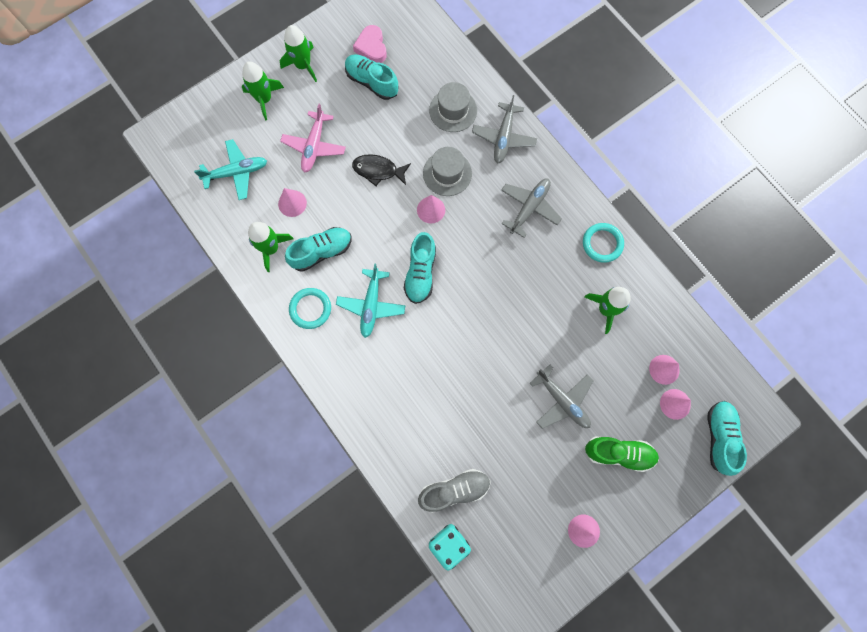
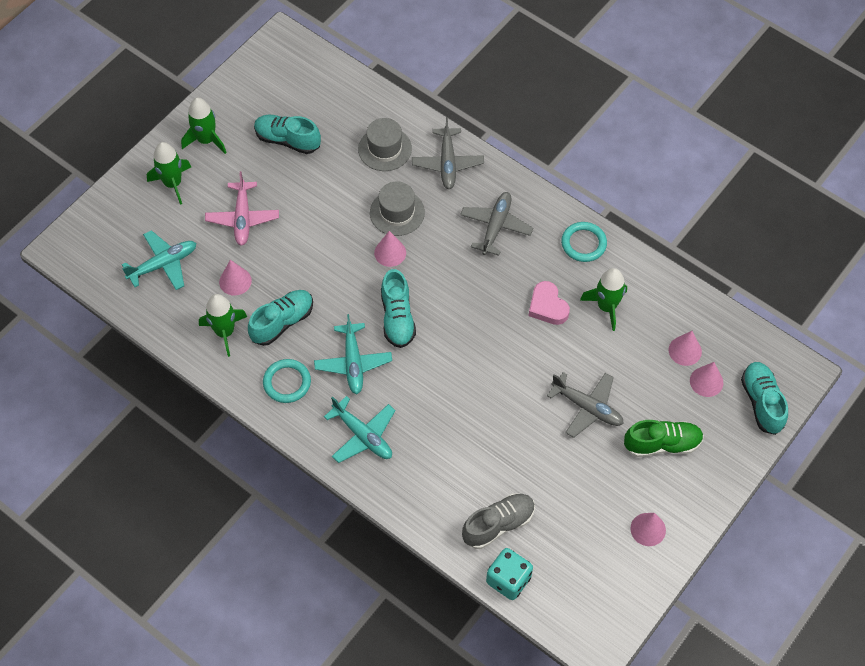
camera: 15 degrees left, 15 degrees down
black fish [352,154,411,186] -> none
pink heart [353,25,387,63] -> pink heart moved to [529,281,570,325]
none -> turquoise plane [324,396,396,463]

